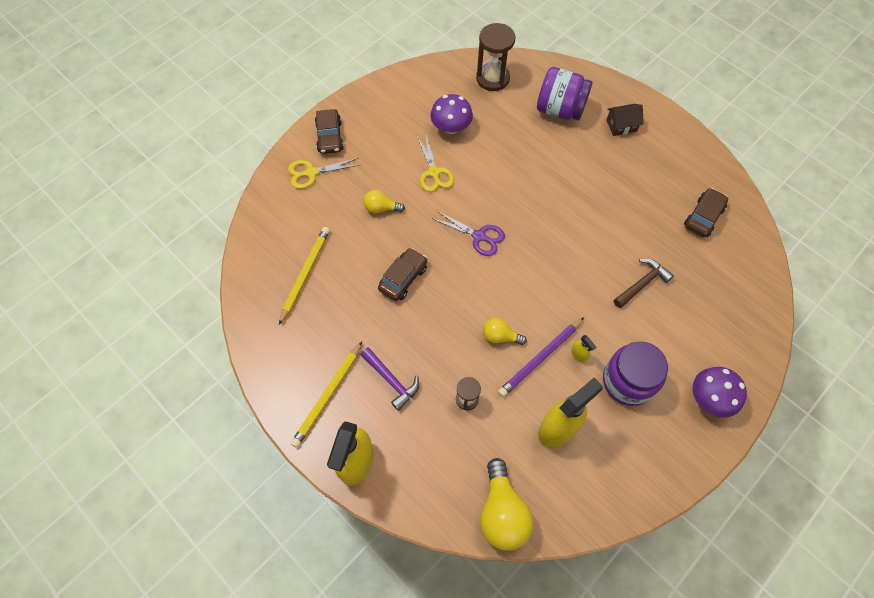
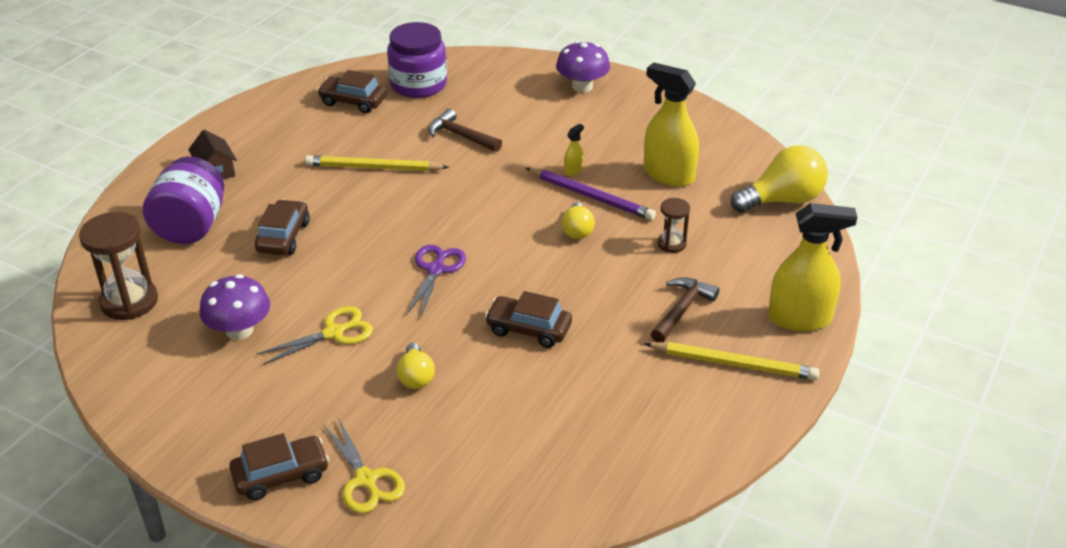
camera: 105 degrees left, 25 degrees down
yellow pencil [279,227,330,325] -> yellow pencil moved to [305,155,449,171]
purple hammer [361,347,419,411] -> brown hammer [651,277,719,342]
purple jar [603,341,668,406] -> purple jar moved to [387,22,447,98]
none -> brown car [255,199,310,255]

